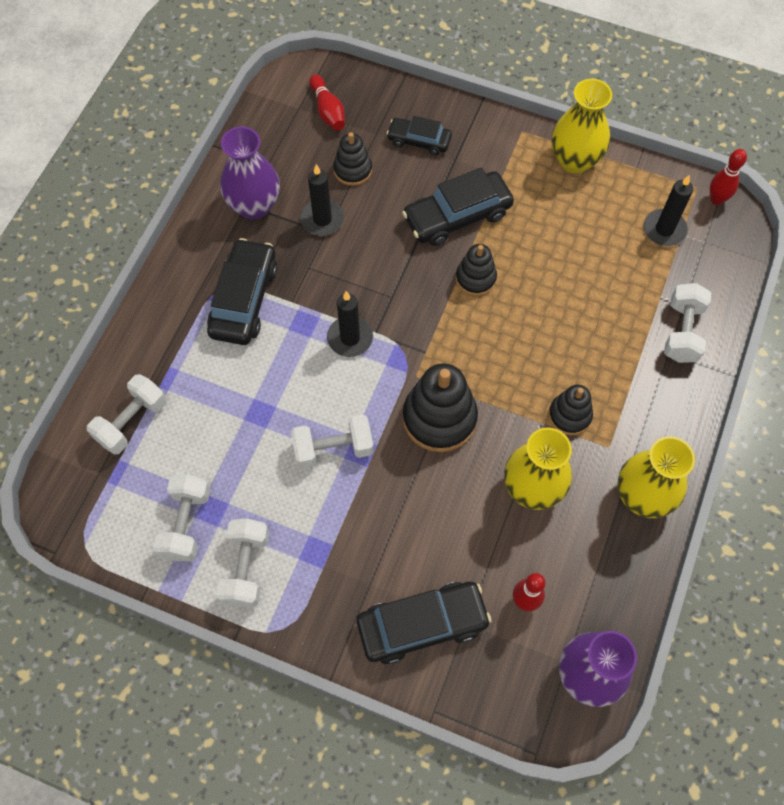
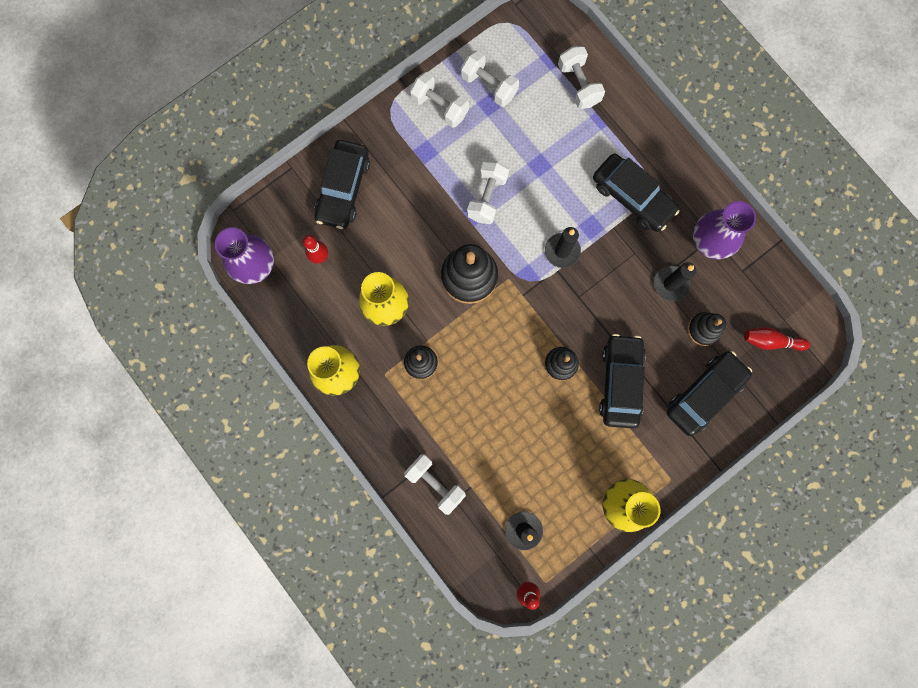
camera: 120 degrees right, 15 degrees up
black car [387,116,452,155] -> black car [666,351,752,436], size x1.66

